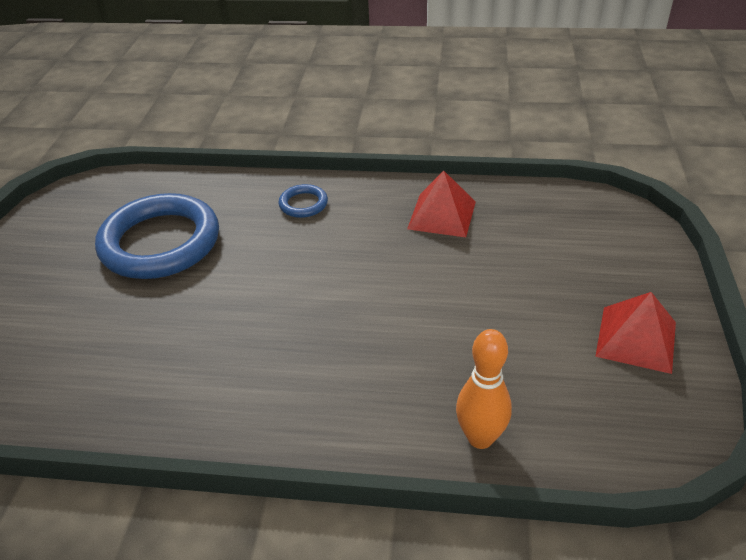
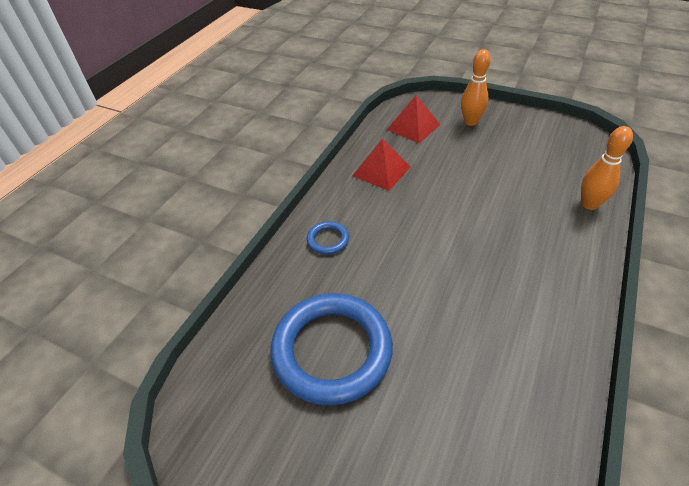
camera: 70 degrees left, 5 degrees up
red pyramid [595,292,676,374] -> red pyramid moved to [387,95,441,143]
none -> orange bowling pin [461,49,491,126]

